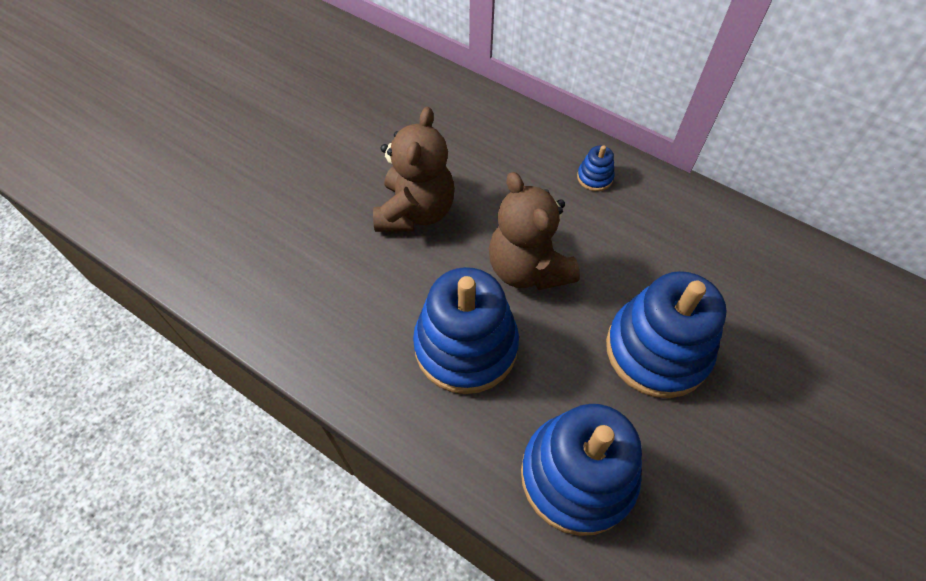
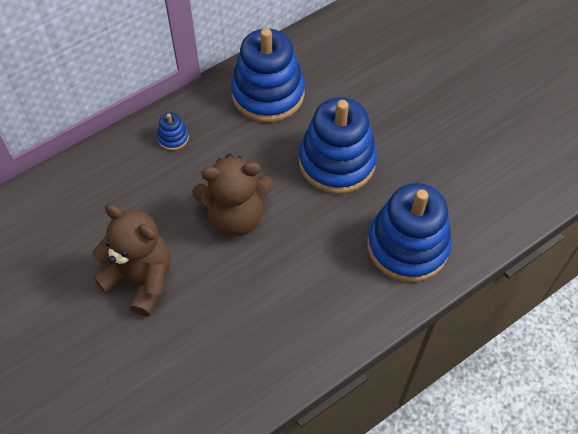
camera: 70 degrees left, 0 degrees up
blue stacking toy [413,267,519,394] -> blue stacking toy moved to [231,28,305,122]

